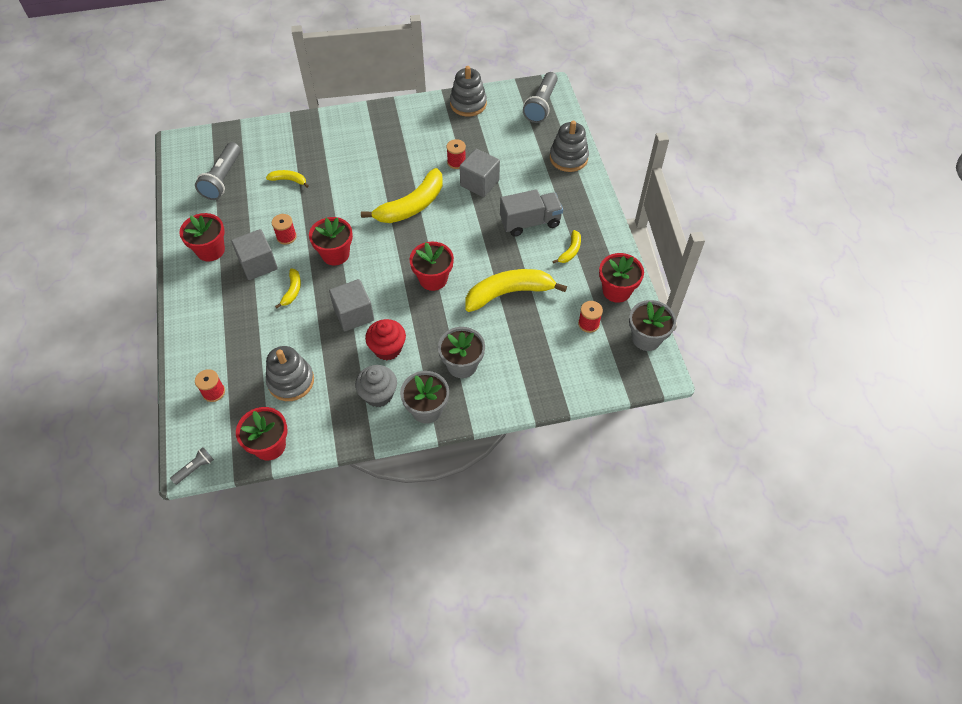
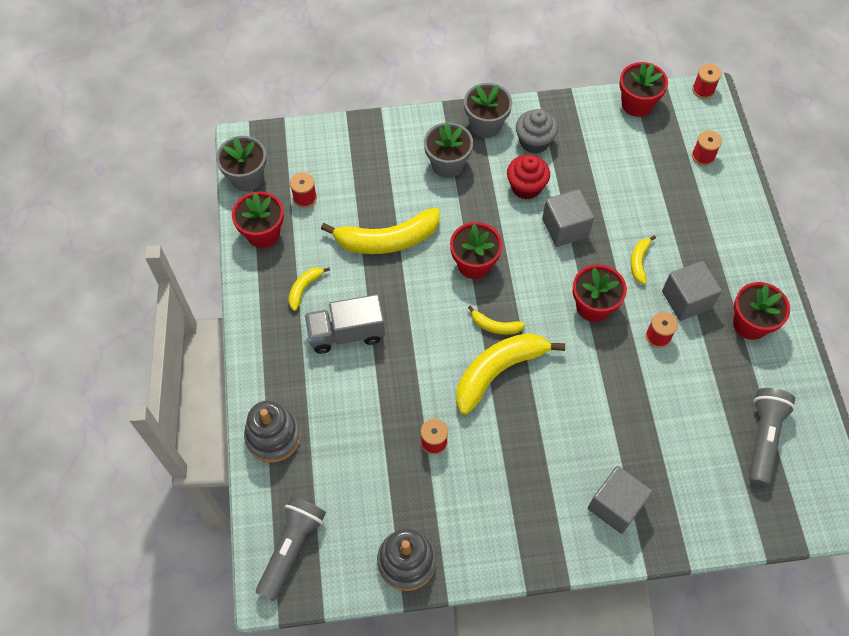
camera: 175 degrees left, 5 degrees up
grey flashlight [170,447,214,485] -> red spool [692,64,722,99]
yellow banana [266,170,309,188] -> yellow banana moved to [468,306,525,335]
grey stacking toy [266,346,314,401] -> none
grey cube [460,149,500,197] -> grey cube moved to [588,466,652,534]

